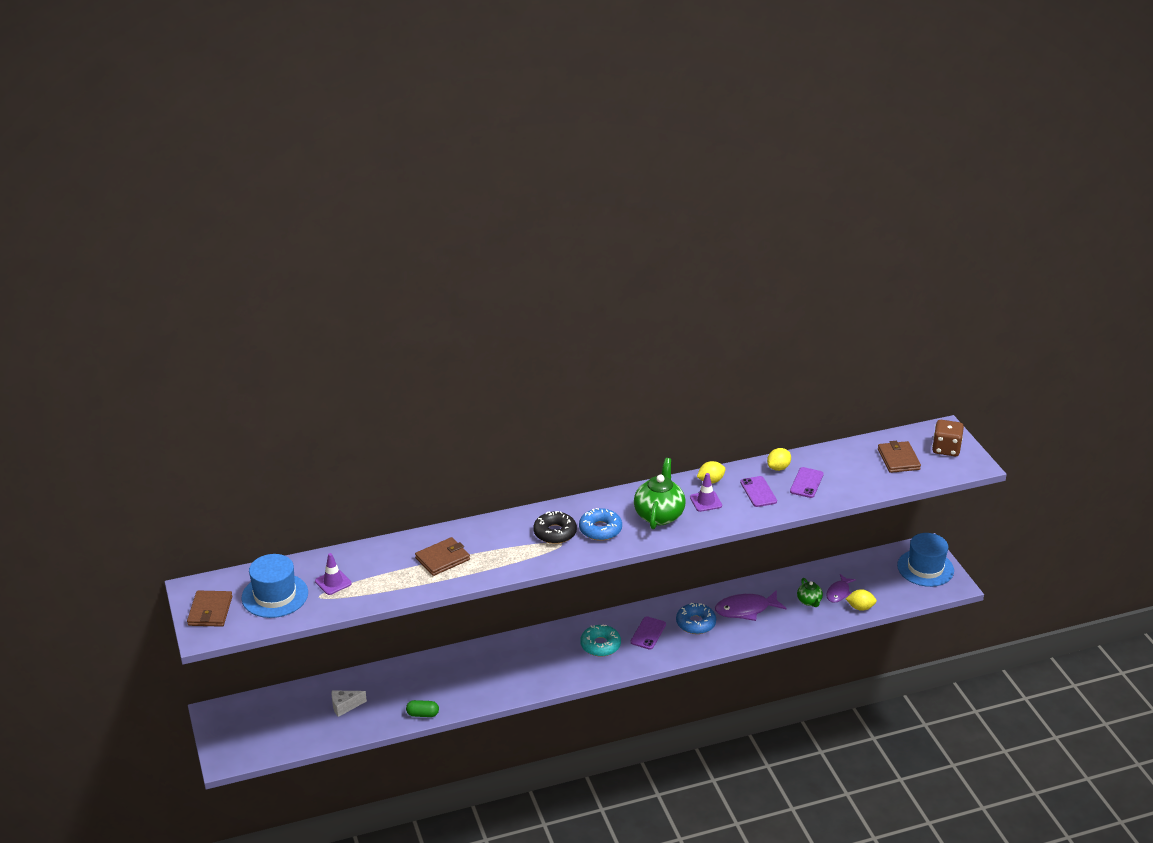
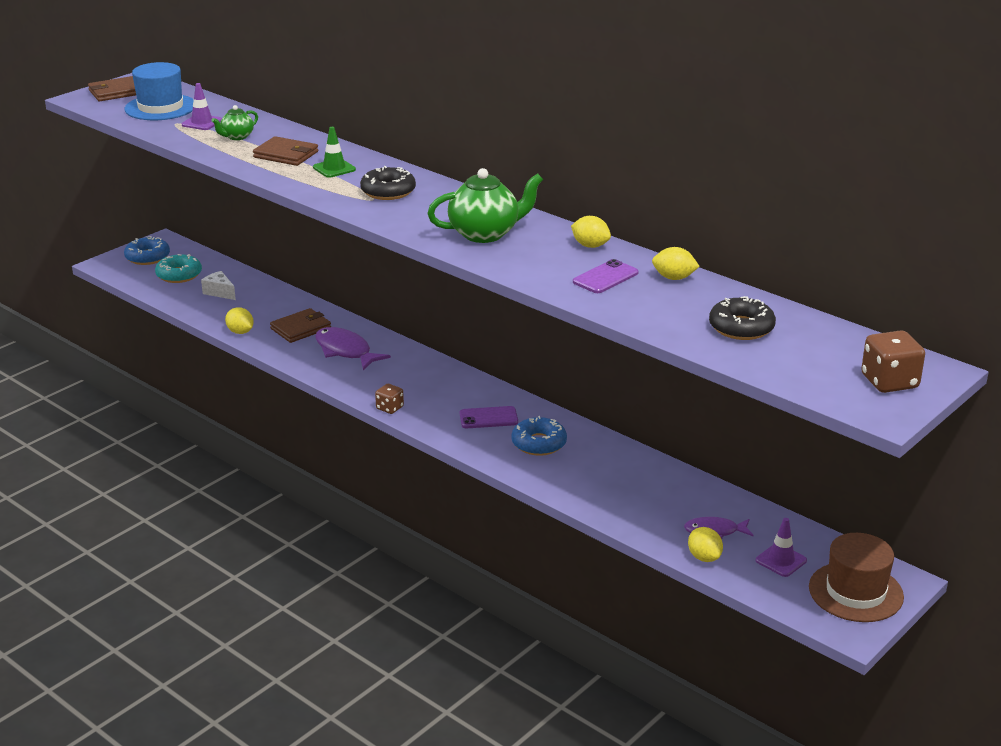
camera: 60 degrees right, 5 degrees down
green capsule [406,700,439,717] -> yellow lemon [225,307,254,334]
blue donut [579,508,622,541] -> blue donut moved to [124,236,170,265]
turquoise donut [580,624,621,656] -> turquoise donut moved to [155,254,202,283]
purple traffic cone [690,473,722,512] -> purple traffic cone moved to [756,518,807,577]
purple fish [715,590,786,621] -> purple fish moved to [315,327,391,370]
purple phone [790,467,824,498] -> none
green teapot [797,578,823,607] -> green teapot moved to [211,105,258,140]
brown wallet [878,441,921,473] -> brown wallet moved to [270,308,331,343]
blue hat [897,533,954,587] -> brown hat [809,533,904,622]
none -> green traffic cone [313,127,356,178]
none -> brown dice [375,384,404,414]
none -> black donut [709,296,776,340]

